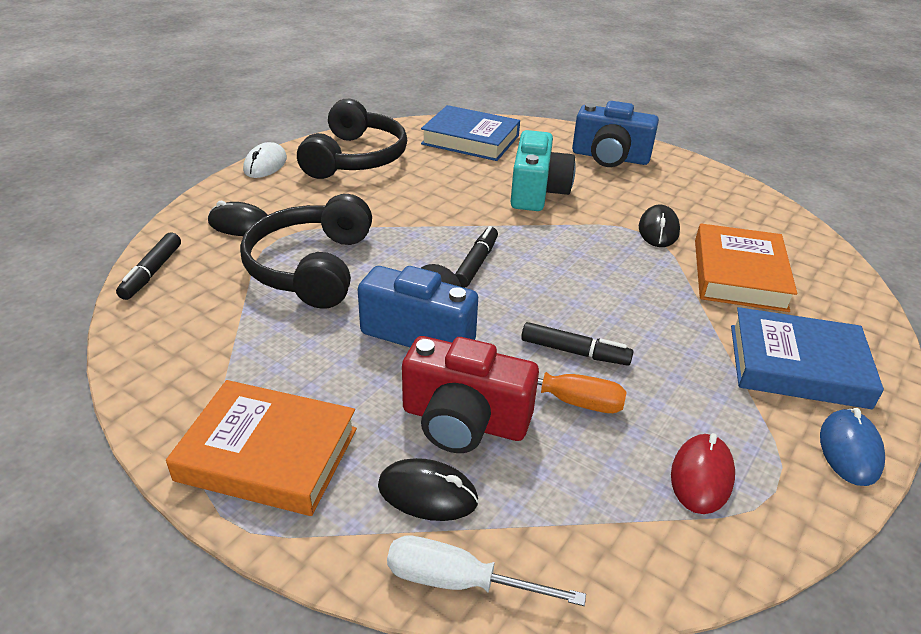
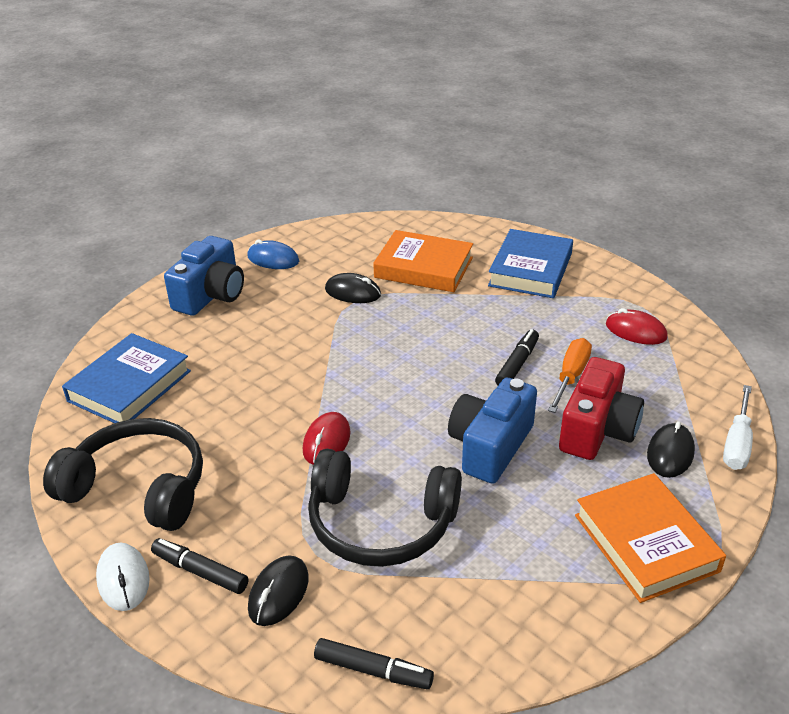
camera: 80 degrees left, 0 degrees up
orange book [166,380,357,516] -> orange book turned 45 degrees counterclockwise [575,473,726,603]
white mouse [243,142,287,178] -> white mouse turned 45 degrees clockwise [96,543,150,611]
black marker [455,226,498,288] -> black marker moved to [151,538,248,594]
turquoise camera [511,130,576,211] -> none
blue mouse [820,408,885,486] -> blue mouse moved to [247,240,299,269]
none -> red mouse [303,412,350,465]

